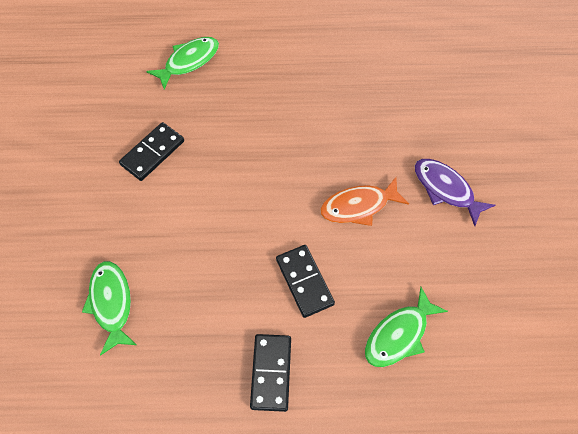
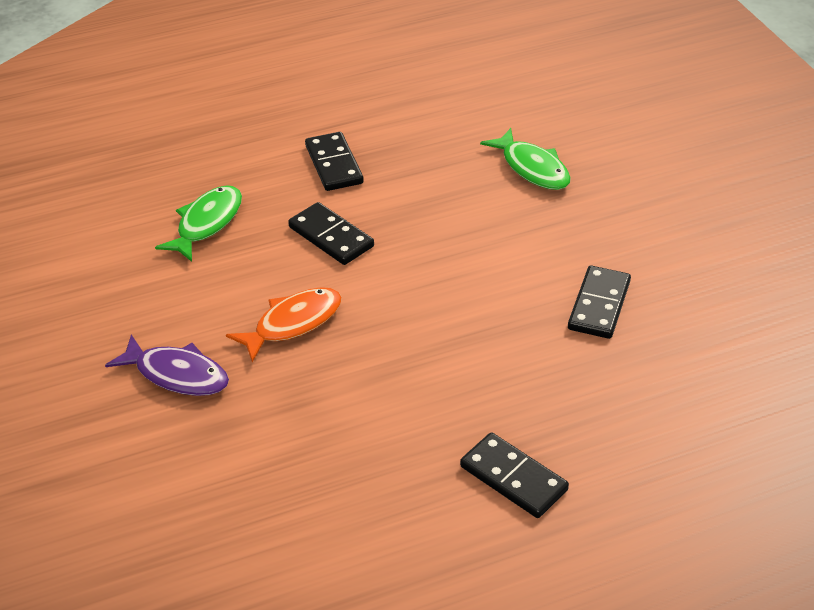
camera: 160 degrees right, 20 degrees down
green fish [146,37,219,90] -> none
none -> black domino [460,432,569,518]

